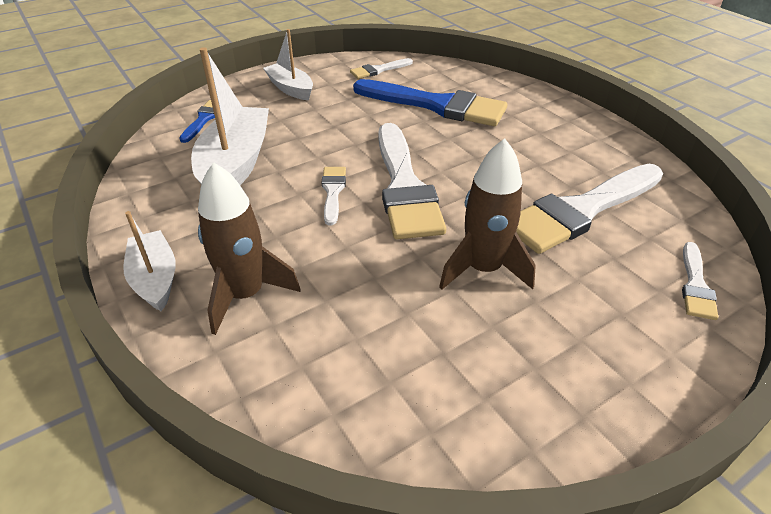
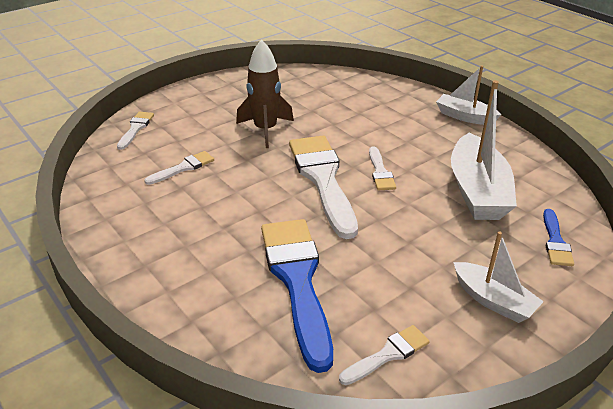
camera: 175 degrees right, 5 degrees down
white boat [123,211,176,311] -> white boat turned 150 degrees clockwise [436,66,501,125]
brown rocket [198,162,300,335] -> none
blue brush [353,79,507,126] -> blue brush turned 60 degrees clockwise [261,219,333,373]
white brush [516,164,663,254] -> white brush [144,151,214,185], size x0.47

